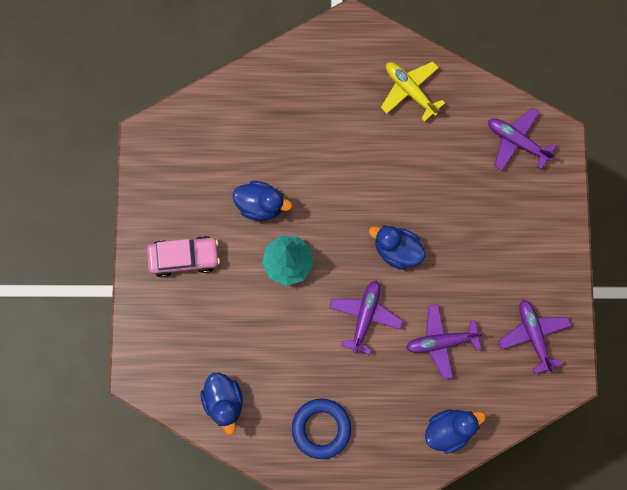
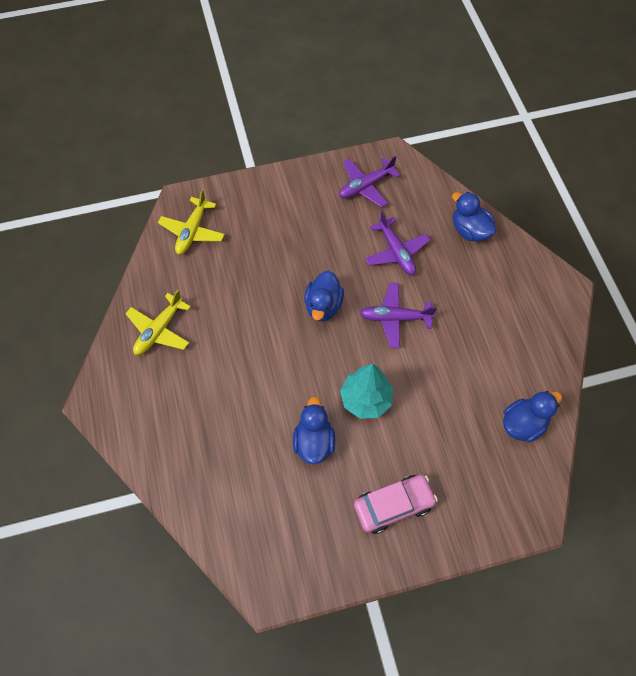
camera: 105 degrees left, 15 degrees down
pink car [147,236,220,277] -> pink car turned 90 degrees clockwise [354,475,438,534]
blue ring [292,399,351,459] -> none
purple plane [488,108,556,170] -> yellow plane [158,189,225,255]

